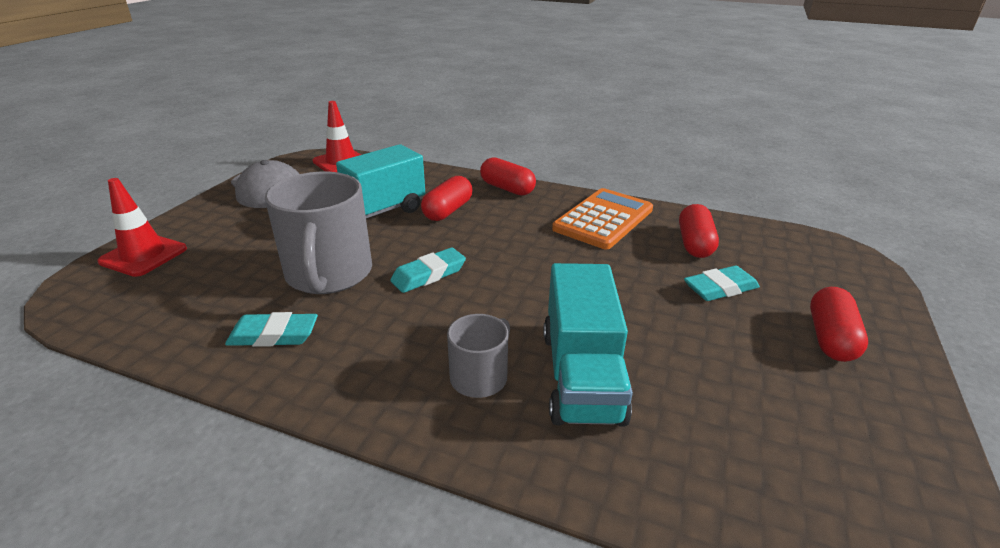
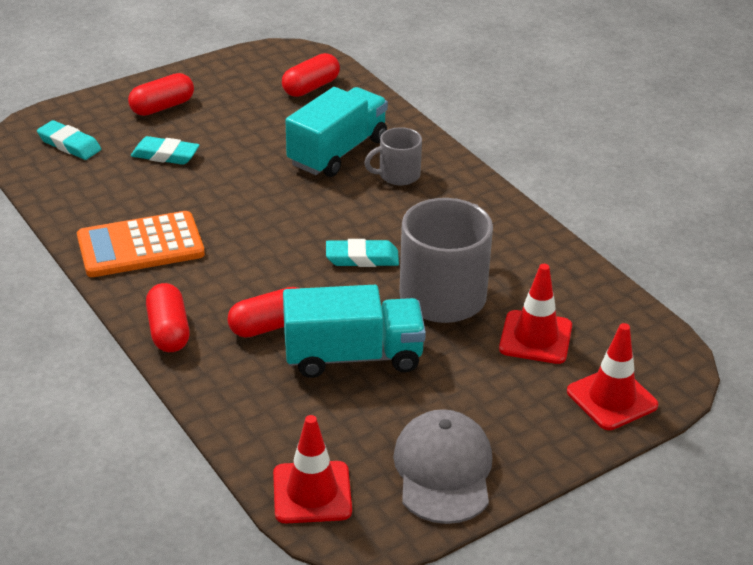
camera: 145 degrees left, 5 degrees up
turquoise eraser [225,312,318,347] -> turquoise eraser moved to [37,120,101,160]
red capsule [679,204,719,258] -> red capsule moved to [282,53,340,97]
none -> red traffic cone [499,264,572,364]

